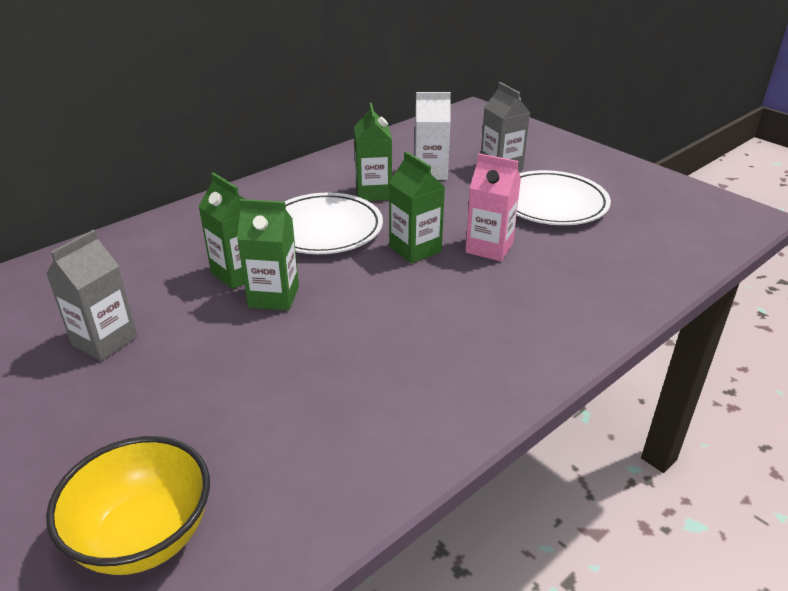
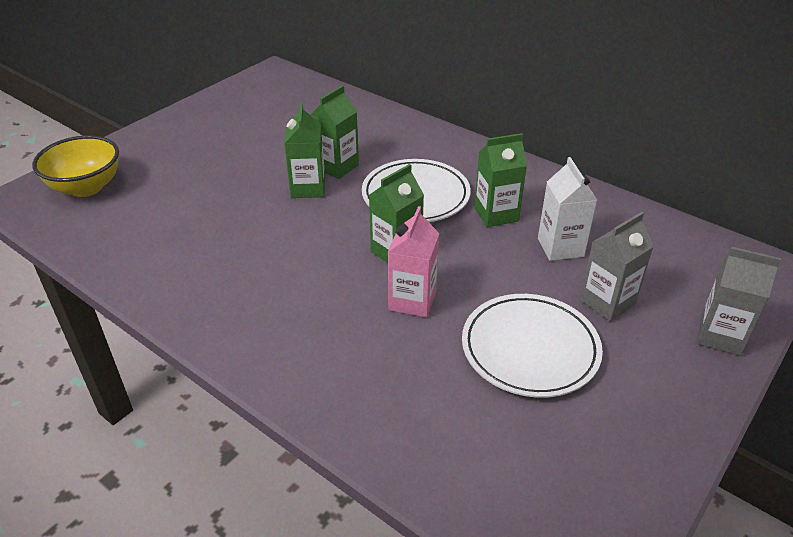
camera: 80 degrees right, 5 degrees up
grey carton [46,230,137,361] -> grey carton moved to [697,247,781,356]

